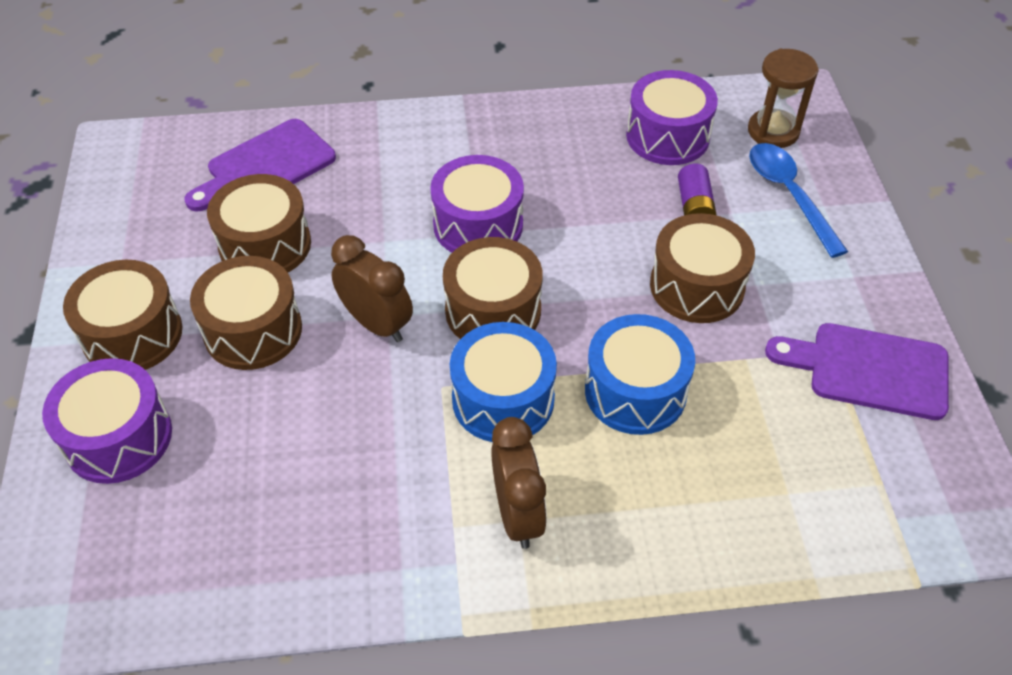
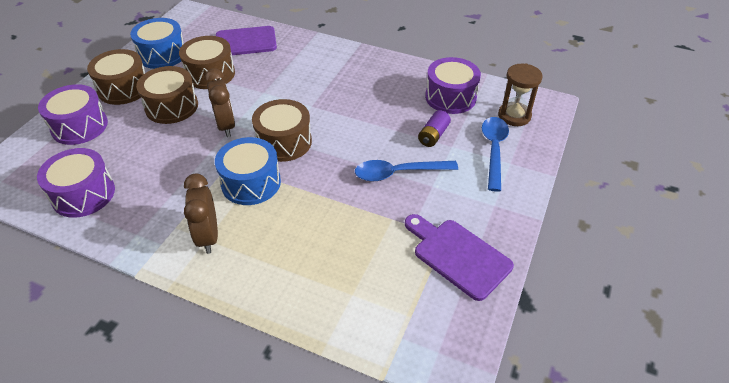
camera: 30 degrees right, 5 degrees down
purple drum [430,155,524,253] -> purple drum moved to [37,148,115,218]
brown clock [491,417,547,549] -> brown clock turned 150 degrees clockwise [184,174,218,254]
blue drum [585,314,695,435] -> blue drum moved to [130,18,183,69]
brown drum [650,213,755,323] -> blue spoon [355,160,458,181]

